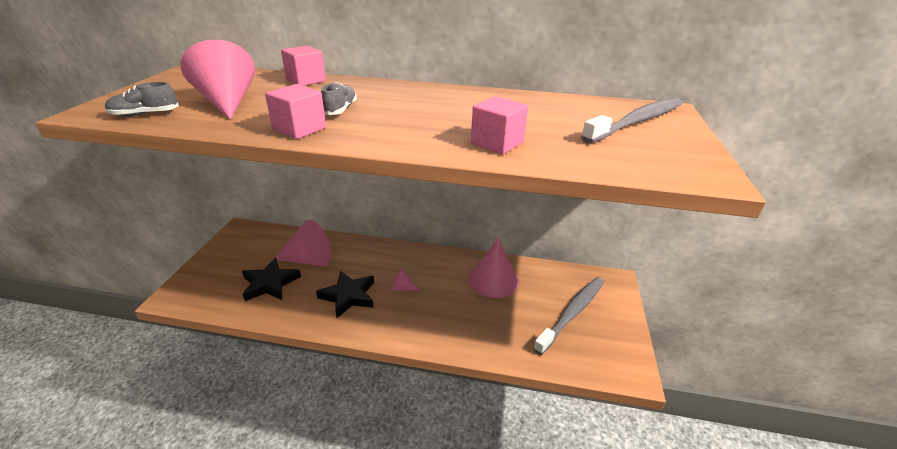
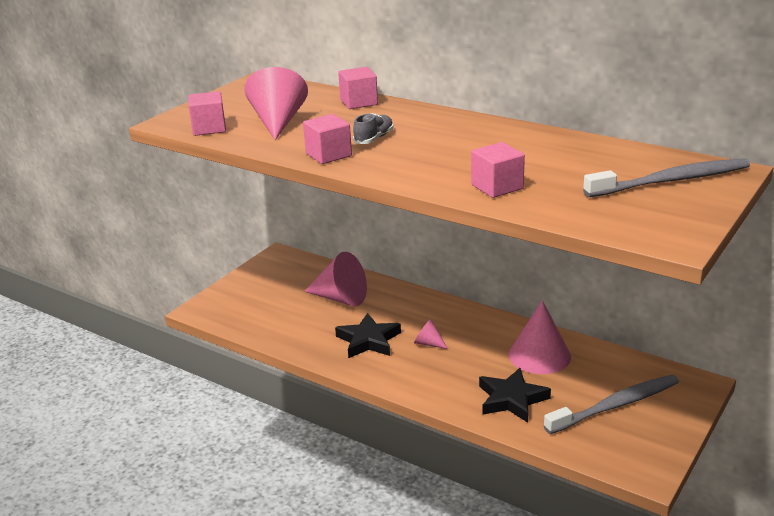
camera: 25 degrees right, 5 degrees down
grey shoe [105,82,179,117] -> pink cube [188,91,226,136]
black star [242,258,301,301] -> black star moved to [479,368,551,423]

